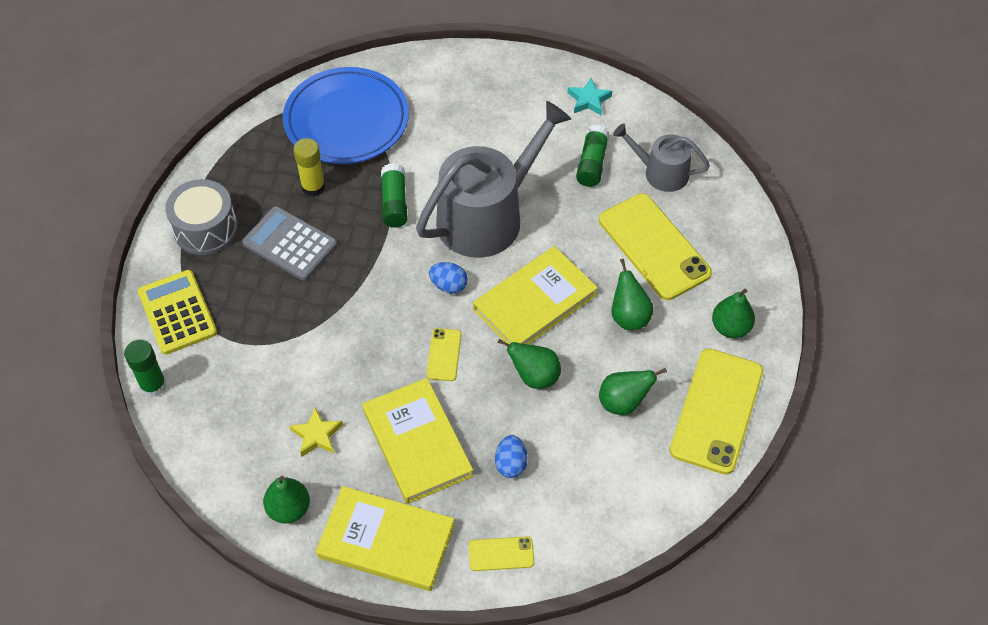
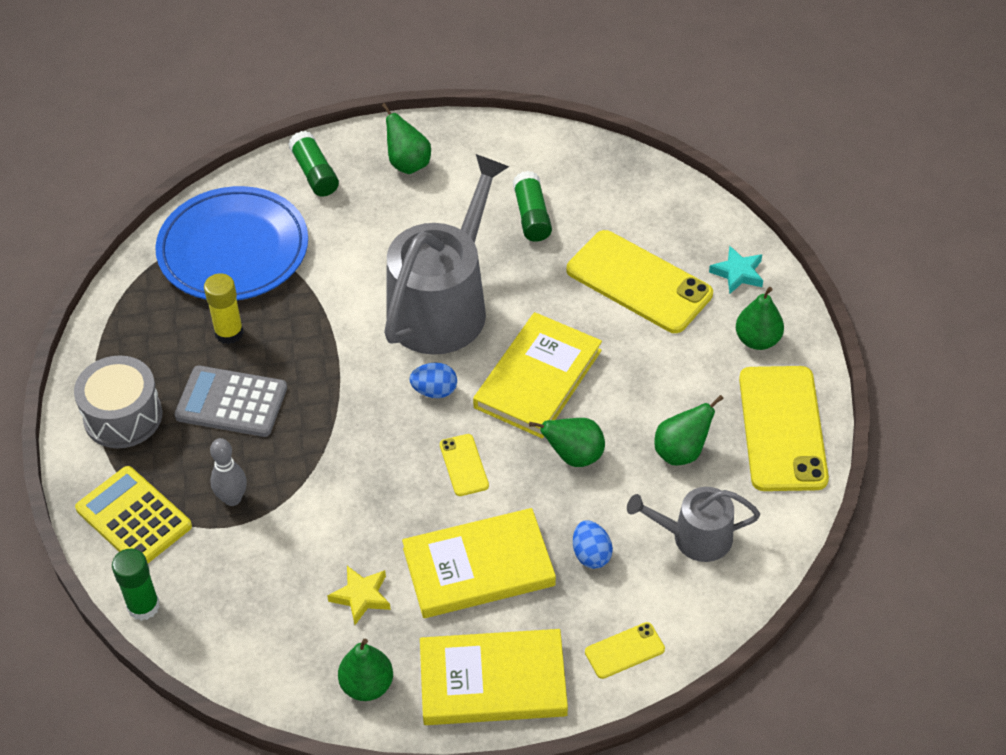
camera: 20 degrees left, 5 degrees down
yellow book [363,378,473,504] -> yellow book turned 60 degrees counterclockwise [402,508,556,618]
green glue stick [381,163,408,227] -> green glue stick moved to [288,131,339,197]
turquoise star [567,78,612,116] -> turquoise star moved to [709,246,763,294]
green pear [611,259,654,330] -> green pear moved to [382,103,431,174]
grey watering can [613,124,710,192] -> grey watering can moved to [627,487,760,562]
none -> grey bowling pin [210,438,247,506]

